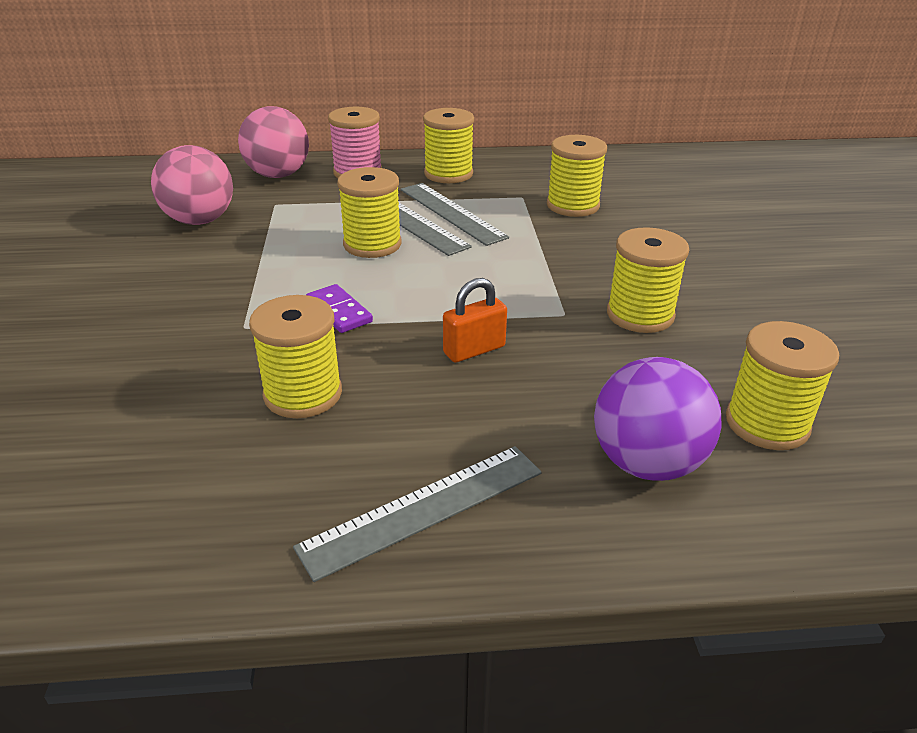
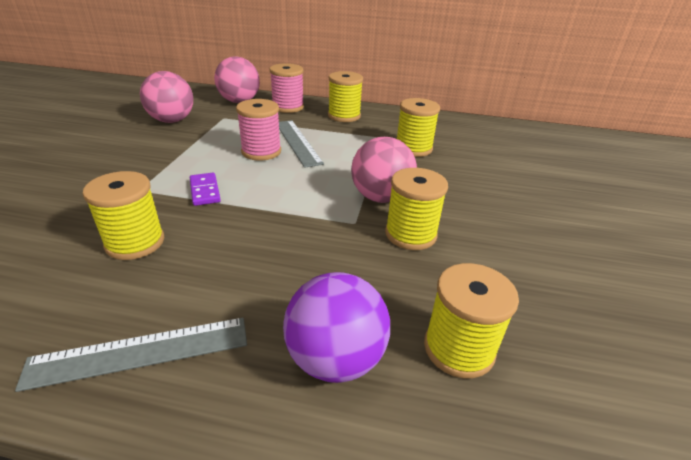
camera: 15 degrees right, 0 degrees up
yellow spool [337,167,402,258] -> pink spool [236,99,281,161]
grey ruler [400,183,509,246] -> none
orange padlock [443,278,507,363] -> none
none -> pink ball [351,137,417,203]

